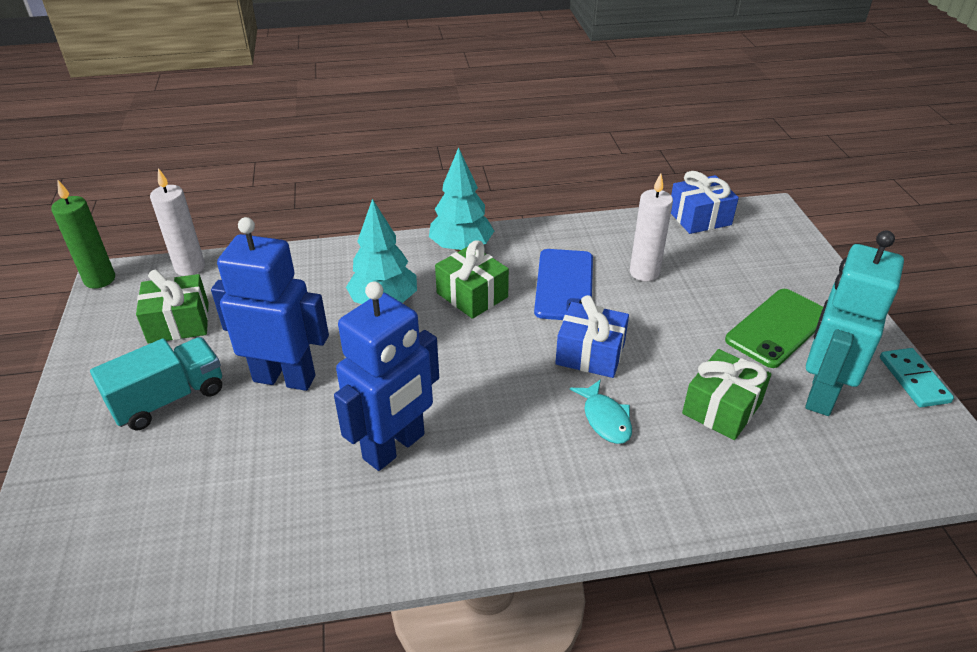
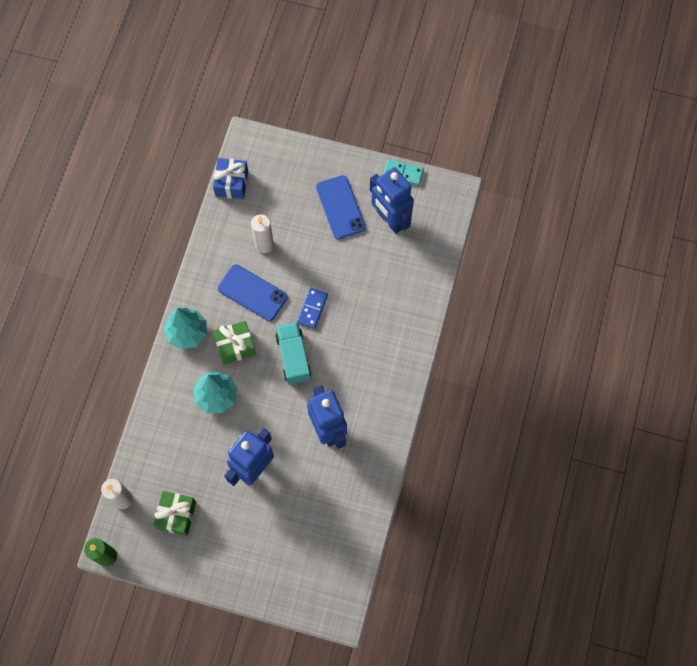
camera: 65 degrees left, 30 degrees up
turquoise truck [90,337,222,430] -> turquoise truck moved to [275,322,311,384]
blue gift [555,295,629,378] -> blue domino [297,287,328,329]
turquoise fish [570,379,632,444] -> none
green gift [682,349,771,440] -> none
green phone [725,289,823,368] -> blue phone [316,175,366,239]
turquoise robot [805,231,904,416] -> blue robot [370,167,414,234]

